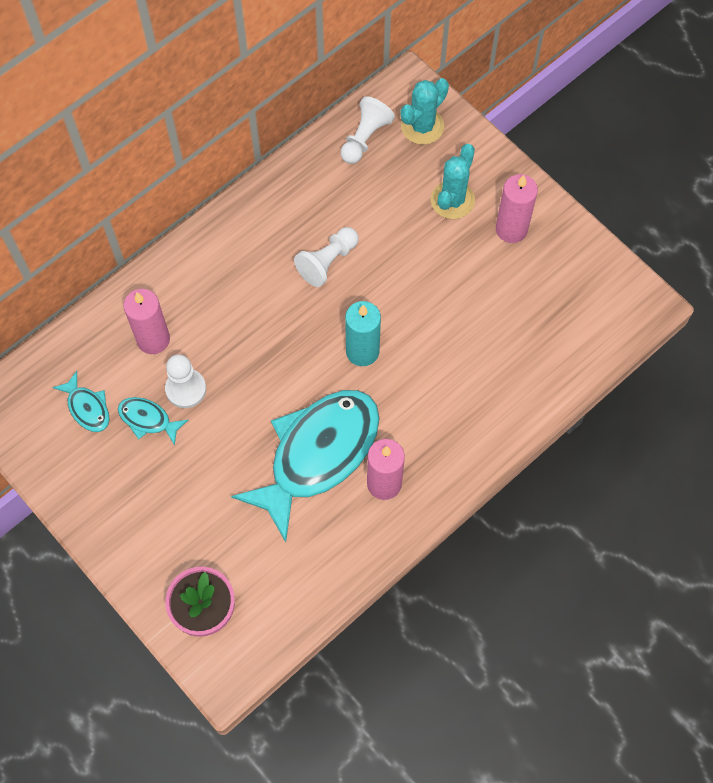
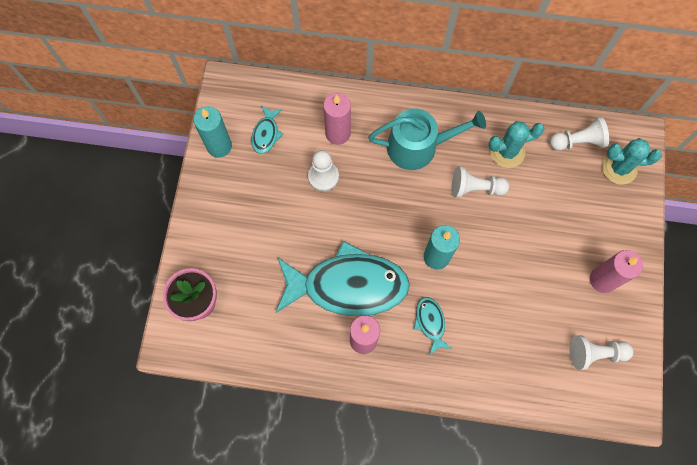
camera: 50 degrees right, 5 degrees up
turquoise fish [118,397,188,446] -> turquoise fish moved to [414,297,452,355]
turquoise cactus [431,144,475,219] -> turquoise cactus moved to [488,121,545,168]
none -> turquoise candle [194,106,232,158]
none -> turquoise watering can [368,108,486,170]
none -> white pawn [570,335,633,370]

